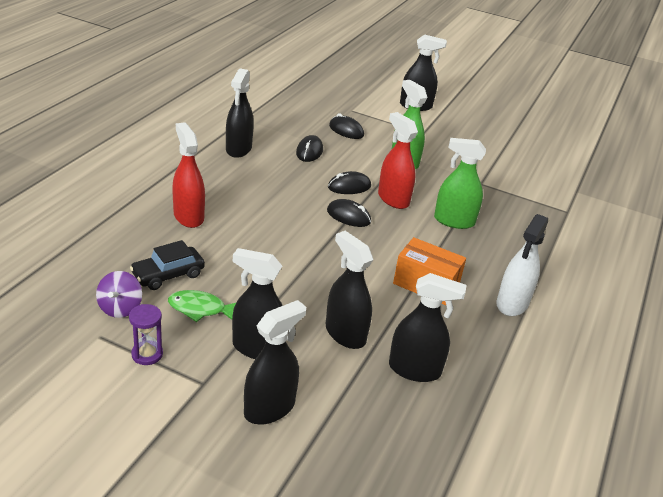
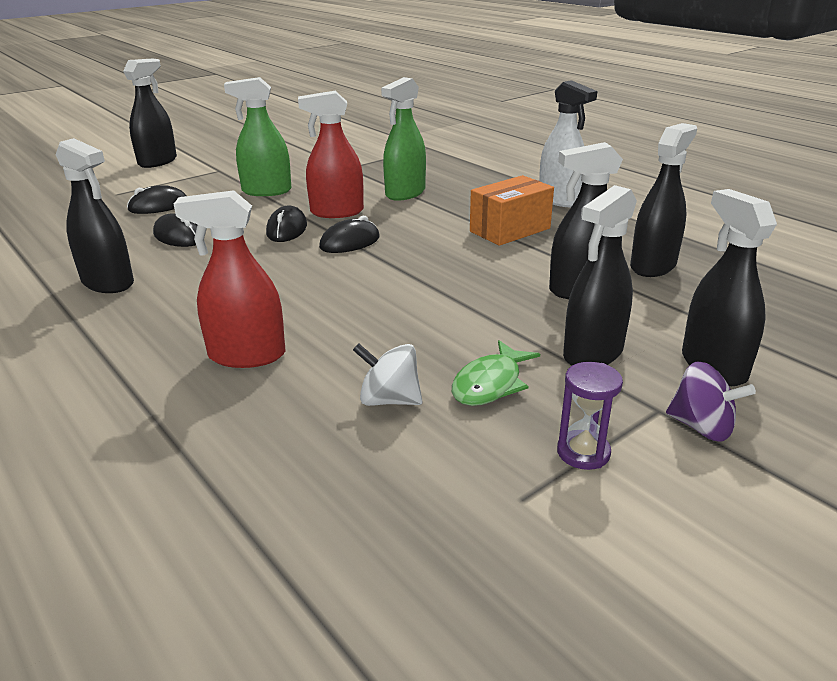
camera: 60 degrees left, 5 degrees down
purple spinning top [96,271,142,318] -> purple spinning top moved to [666,361,756,442]
black car [130,240,205,290] -> white spinning top [353,343,422,406]

